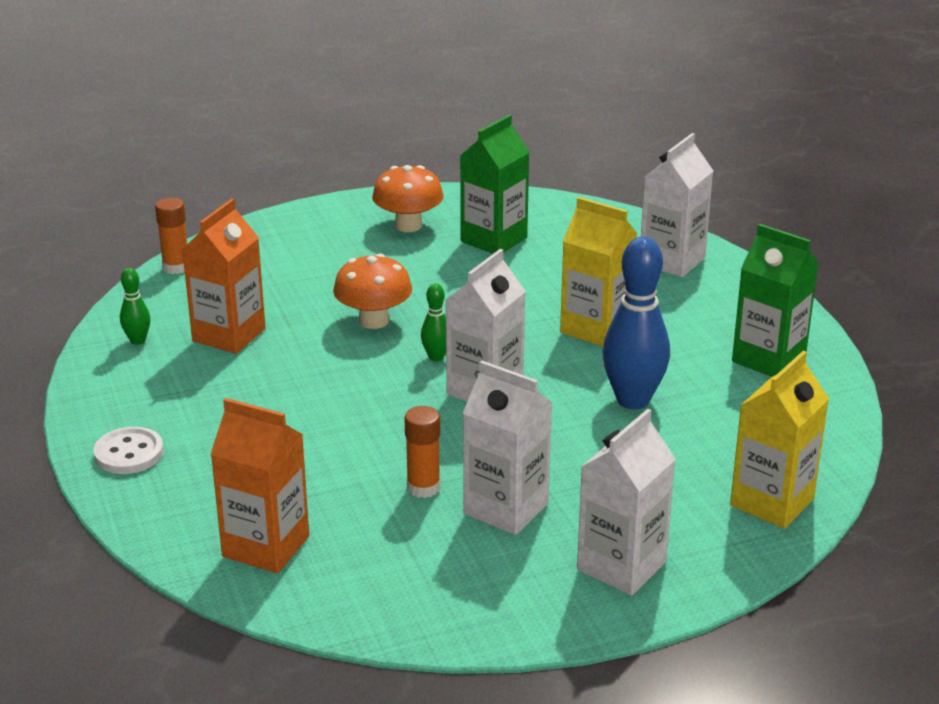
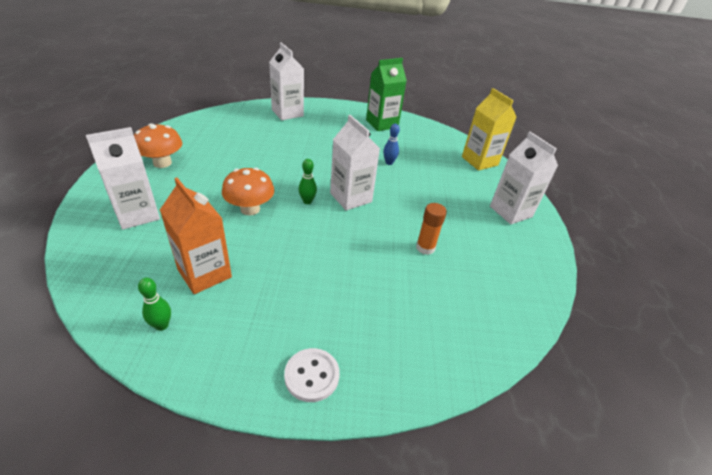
camera: 70 degrees left, 10 degrees up
orange glue stick [155,198,187,274] -> none
orange carton [210,398,309,574] -> none
green carton [460,115,530,254] -> none
white carton [463,361,552,535] -> white carton moved to [86,127,160,230]
yellow carton [560,197,638,347] -> none
blue bowling pin [602,237,670,409] -> blue bowling pin [383,124,400,165], size x0.48

